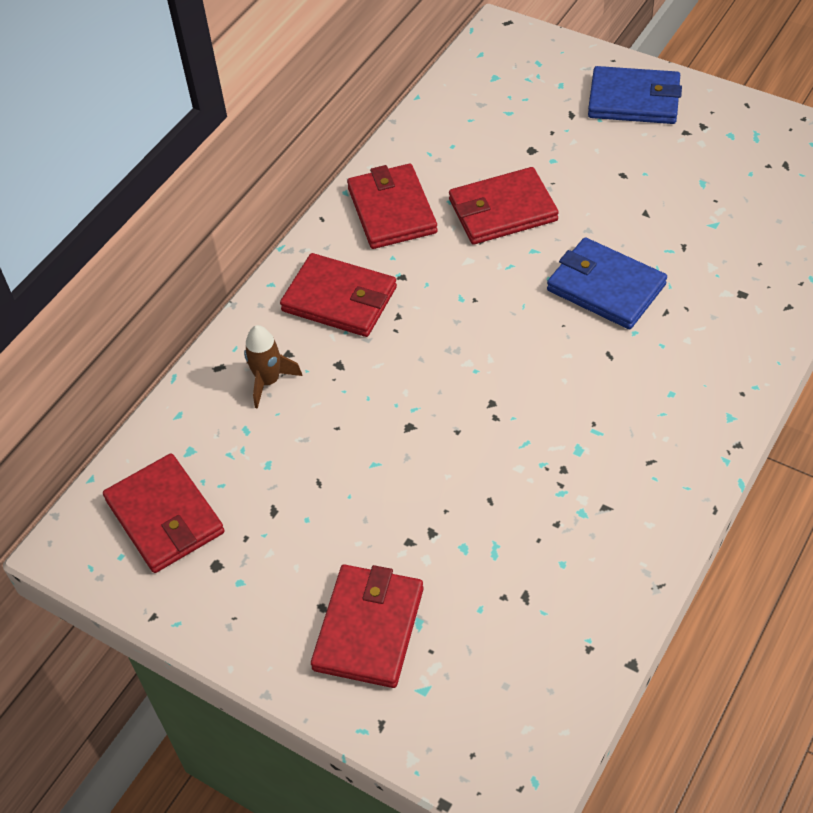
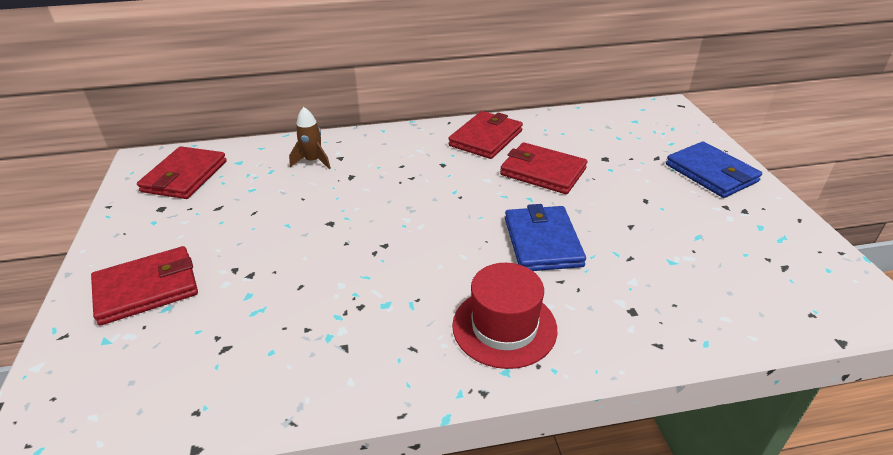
camera: 45 degrees right, 15 degrees down
red wallet [280,253,397,337] -> none
none -> red hat [452,263,557,369]

